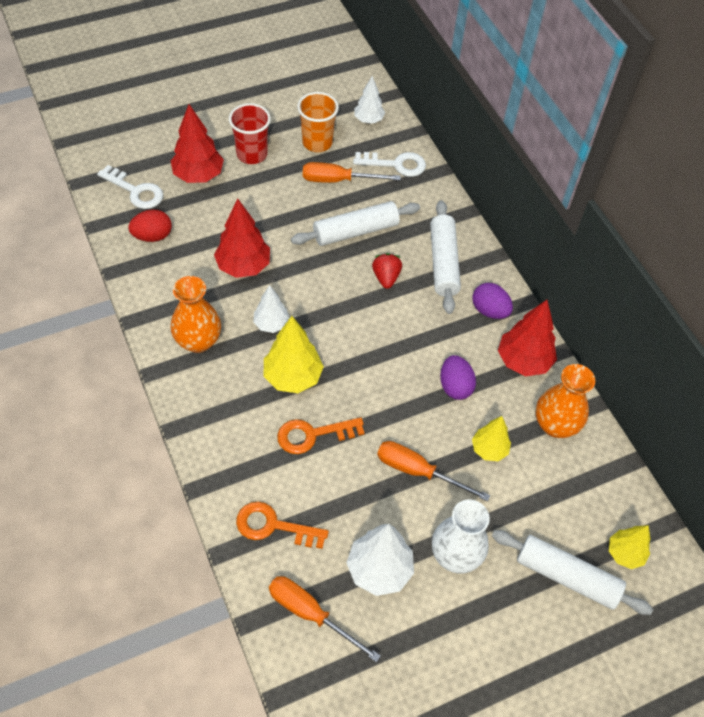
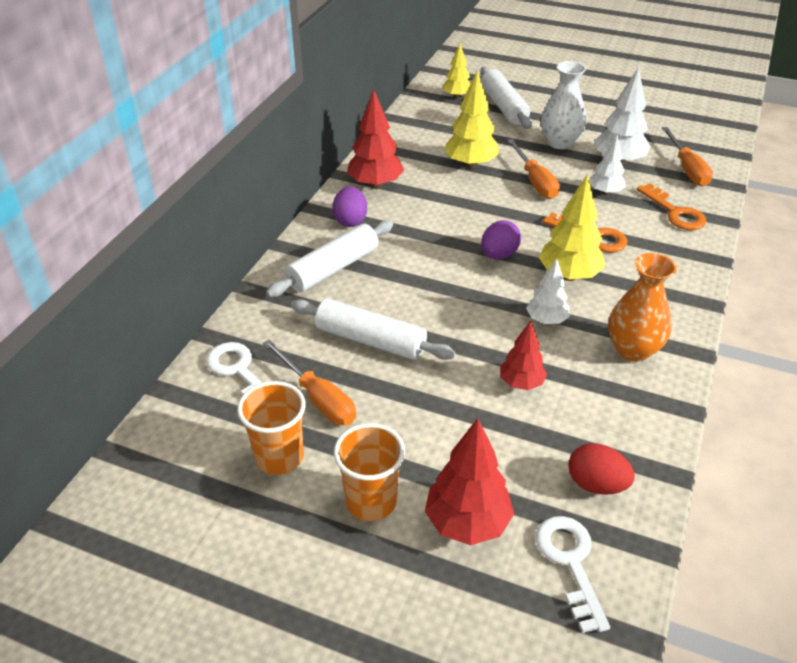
camera: 130 degrees left, 15 degrees down
red tree [214,199,270,278] -> red tree [500,320,547,390], size x0.63
red cup [229,103,271,164] -> orange cup [334,423,405,521]
white tree [354,76,385,124] -> white tree moved to [589,134,626,195]
red strawberry [372,253,402,289] -> none
purple egg [440,355,476,400] -> purple egg moved to [481,220,521,259]
yellow tree [472,416,511,461] -> yellow tree [444,70,499,169], size x1.59
orange vase [536,364,595,438] -> none

